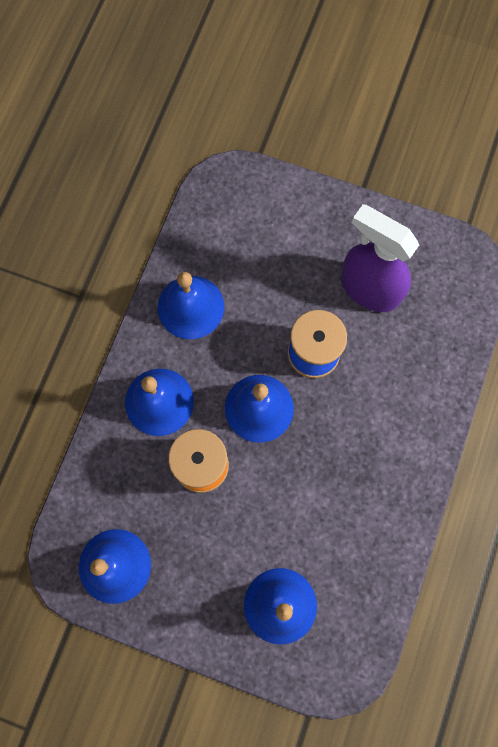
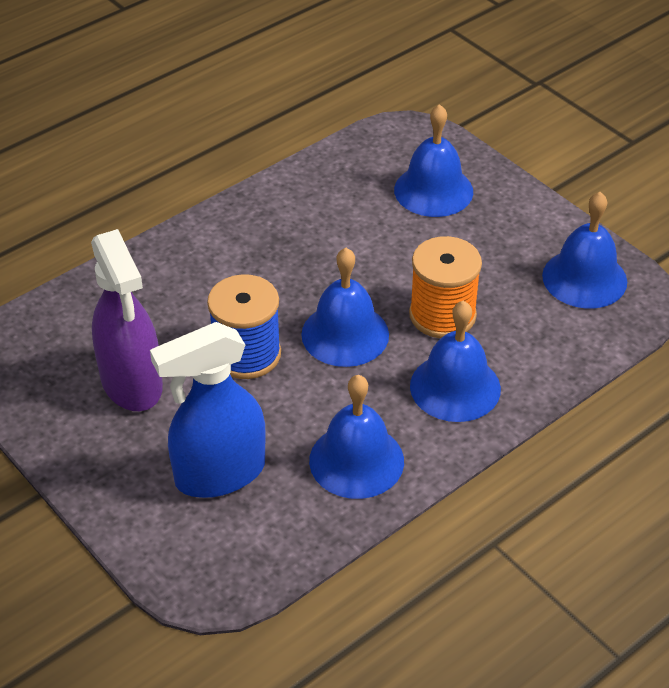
camera: 150 degrees left, 30 degrees down
none -> blue spray bottle [150,322,266,498]

